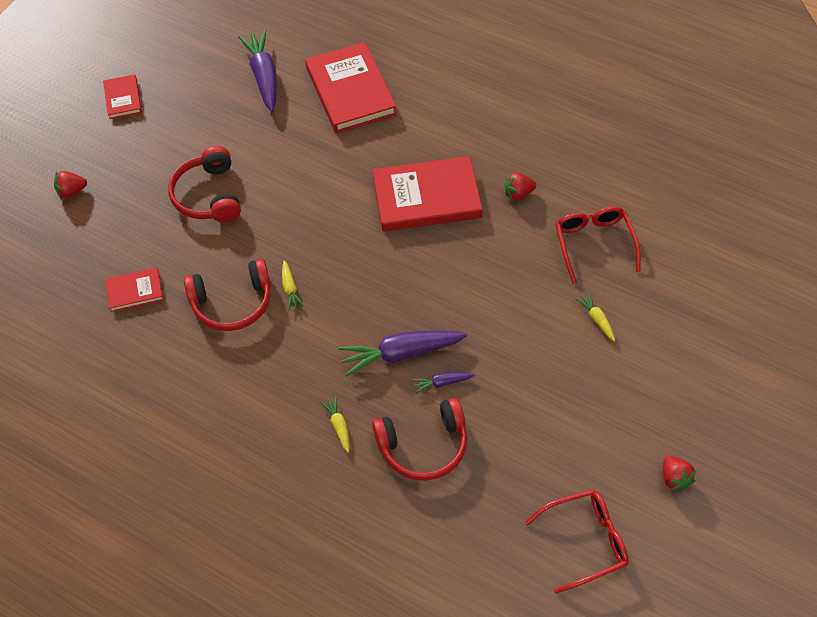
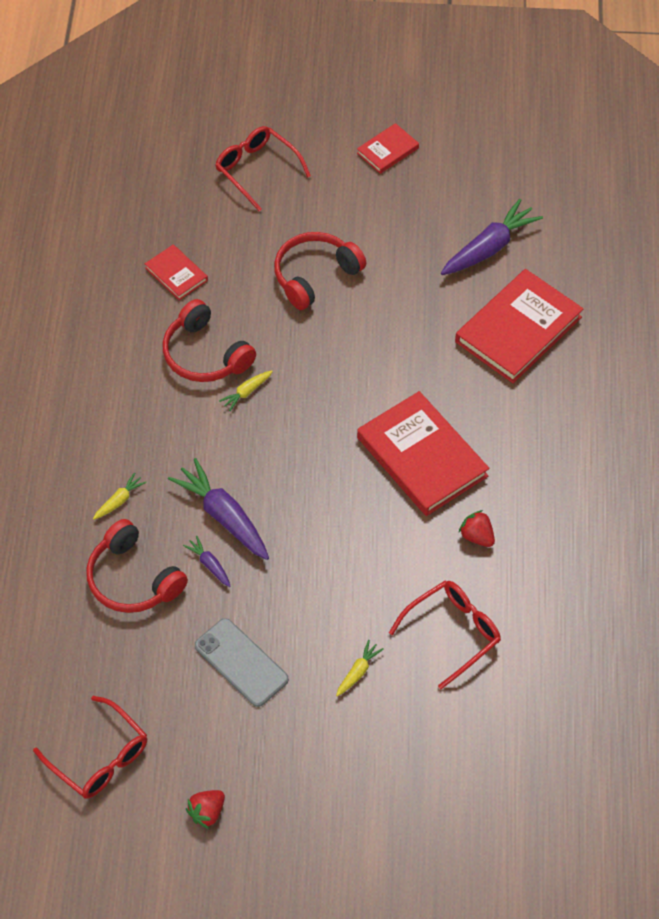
camera: 60 degrees right, 0 degrees up
red strawberry [54,171,87,198] -> red glasses [215,126,311,211]
none -> grey phone [195,618,289,707]

